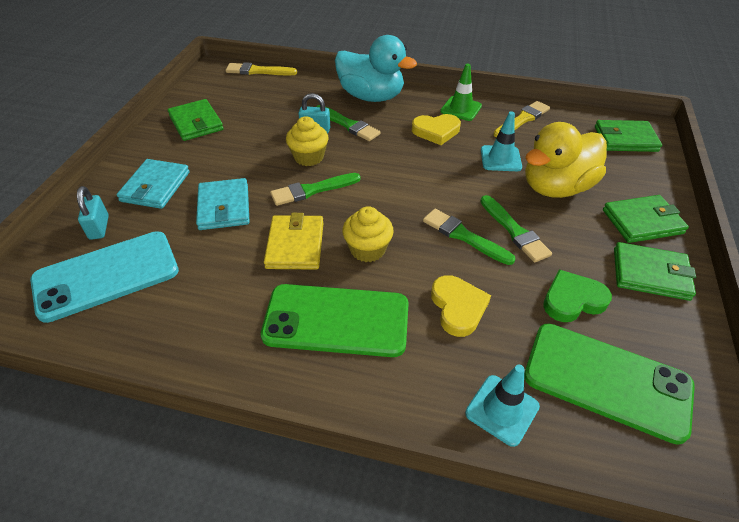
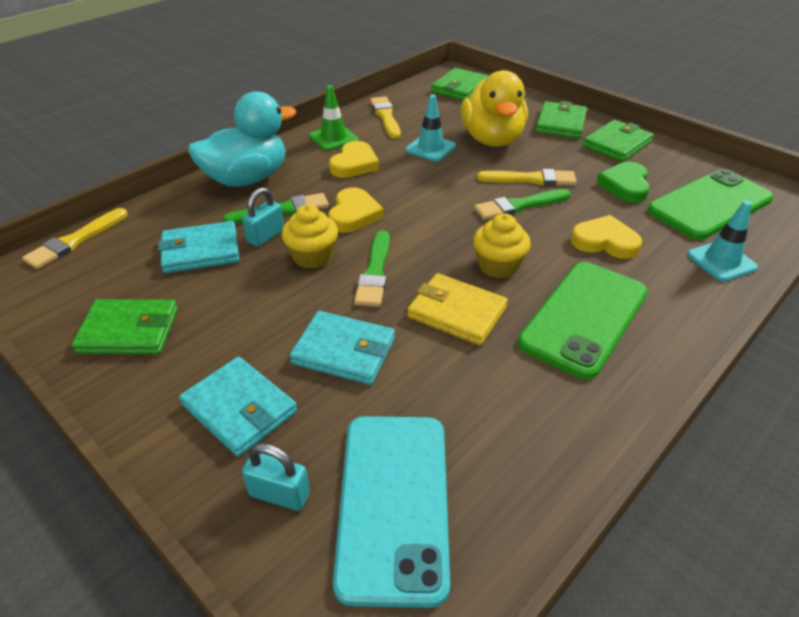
camera: 60 degrees left, 5 degrees down
green brush [480,195,552,263] -> yellow brush [477,169,577,186]
none -> turquoise wallet [158,221,239,273]
none -> yellow heart [328,188,384,233]

